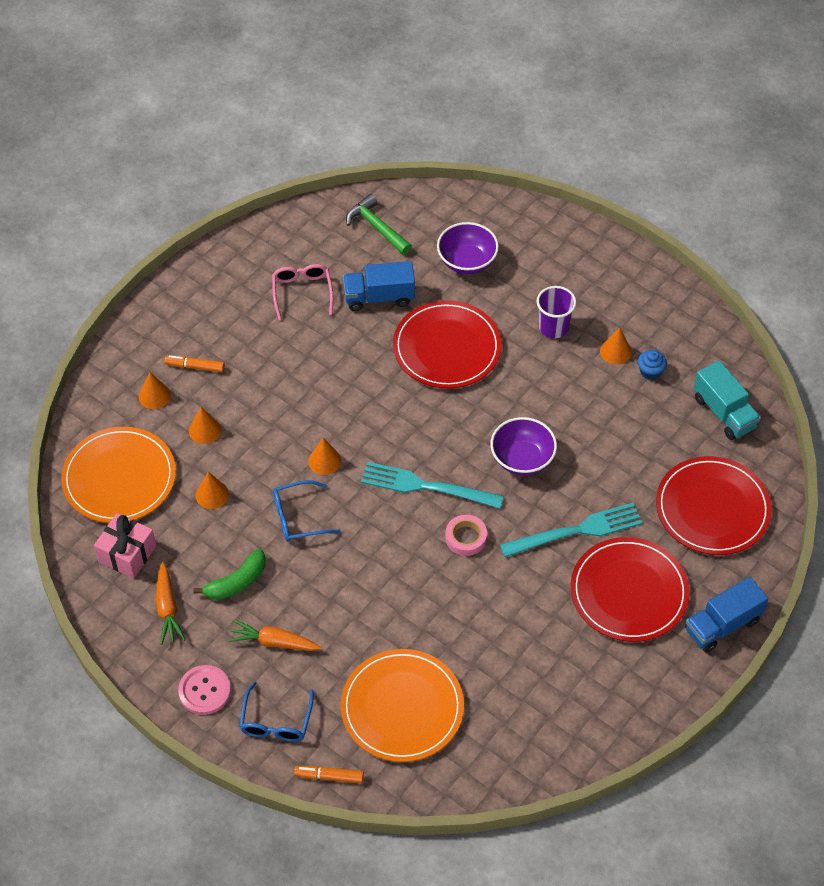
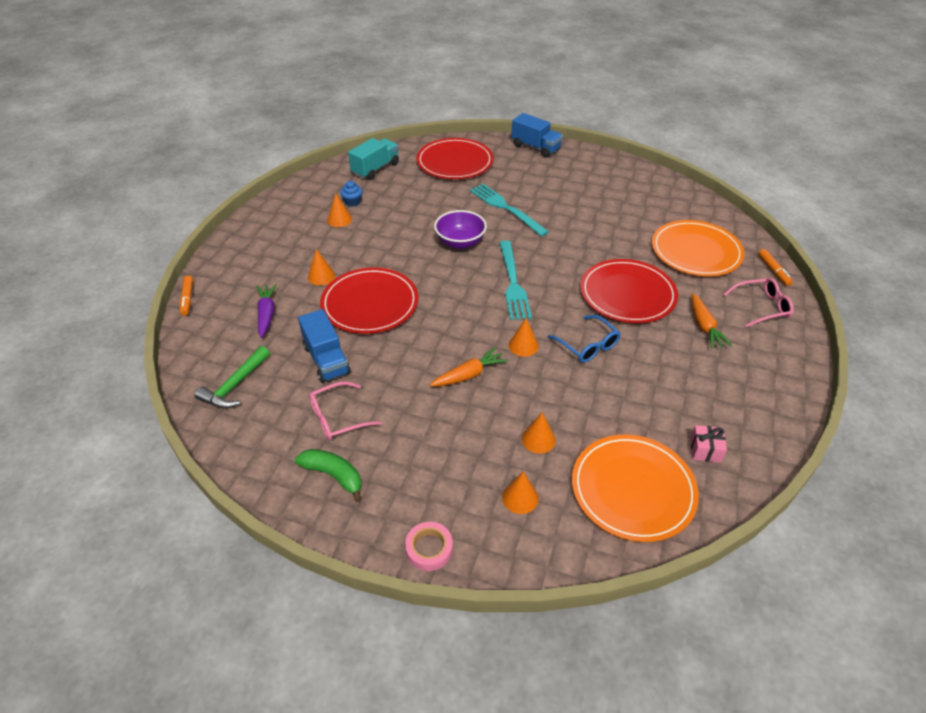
camera: 110 degrees left, 10 degrees down
pink gift [94,513,156,578] -> pink gift [690,425,727,463], size x0.64
orange carrot [156,562,186,645] -> orange carrot moved to [430,347,508,386]
orange marker [165,355,225,372] -> orange marker moved to [180,276,193,316]
pink button [178,665,231,715] -> none
green banana [193,549,266,600] -> green banana moved to [295,449,362,502]
orange cone [196,472,229,509] -> orange cone moved to [308,249,335,285]
blue glasses [239,681,314,742] -> pink glasses [723,278,794,327]
purple bowl [437,222,499,274] -> purple carrot [257,284,277,338]
pink tape [445,515,487,556] -> pink tape moved to [405,522,453,571]
purple cup [537,286,576,338] -> none
red plate [571,537,690,642] -> red plate moved to [580,259,678,323]

